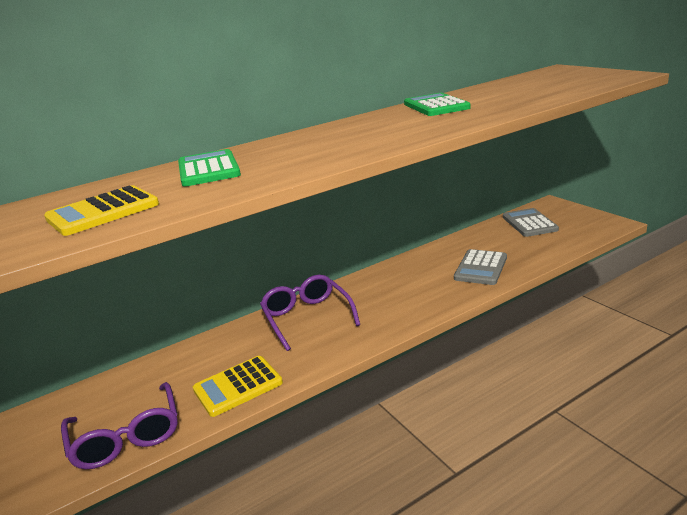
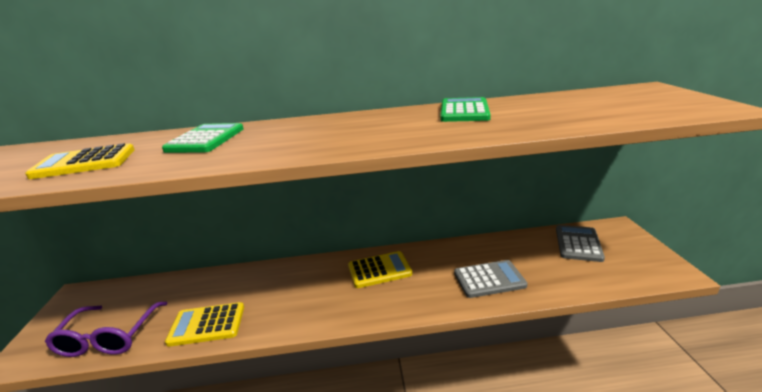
camera: 25 degrees right, 0 degrees up
purple glasses [260,275,360,351] -> none
grey calculator [454,249,507,285] -> grey calculator turned 150 degrees counterclockwise [454,260,527,298]
none -> yellow calculator [348,251,412,288]

